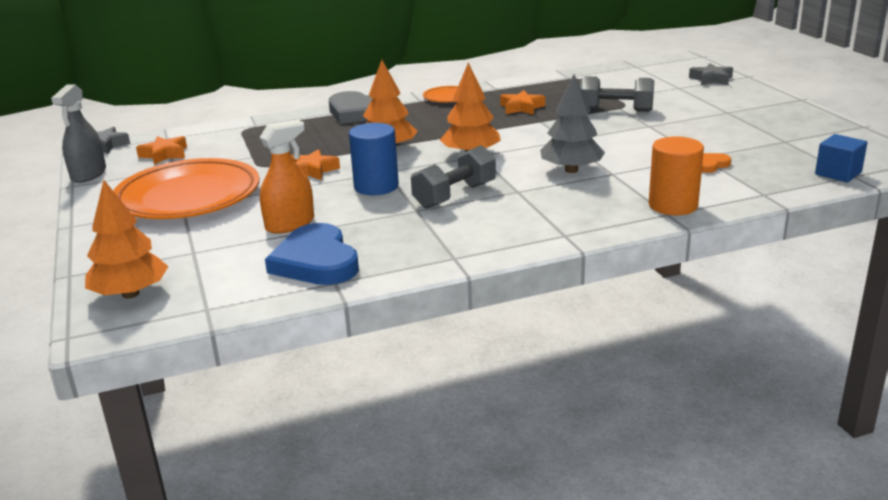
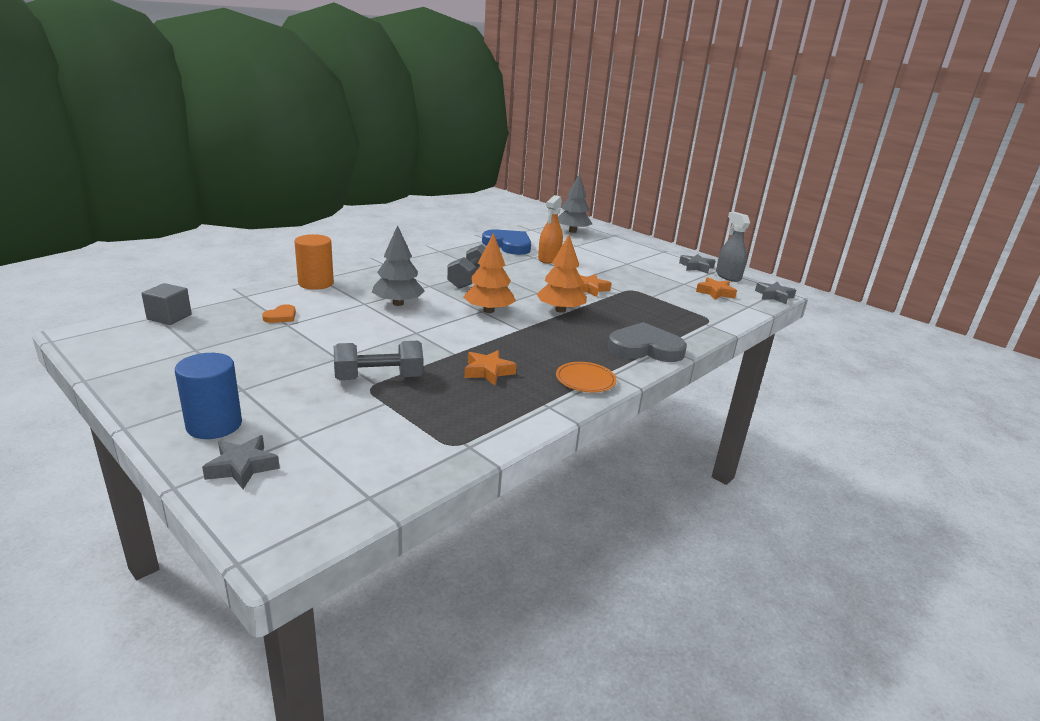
camera: 150 degrees right, 0 degrees up
orange tree [85,180,169,299] -> grey tree [558,173,592,233]
orange plate [113,158,260,219] -> none
blue cylinder [349,123,399,195] -> blue cylinder moved to [175,353,242,439]
blue cube [815,134,867,182] -> grey cube [141,283,192,325]
none -> grey star [679,254,716,274]

